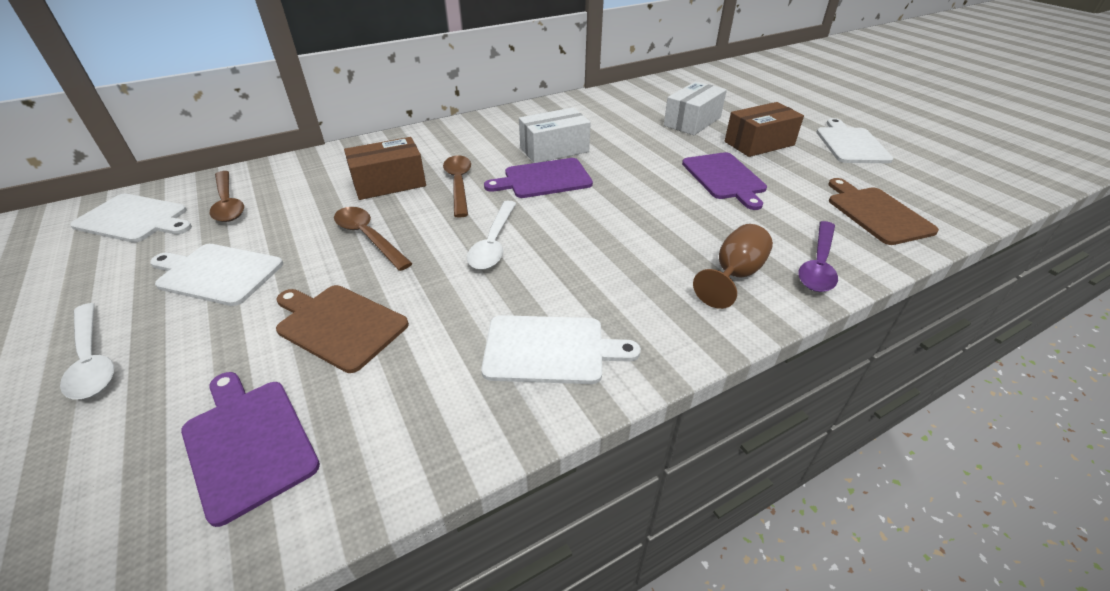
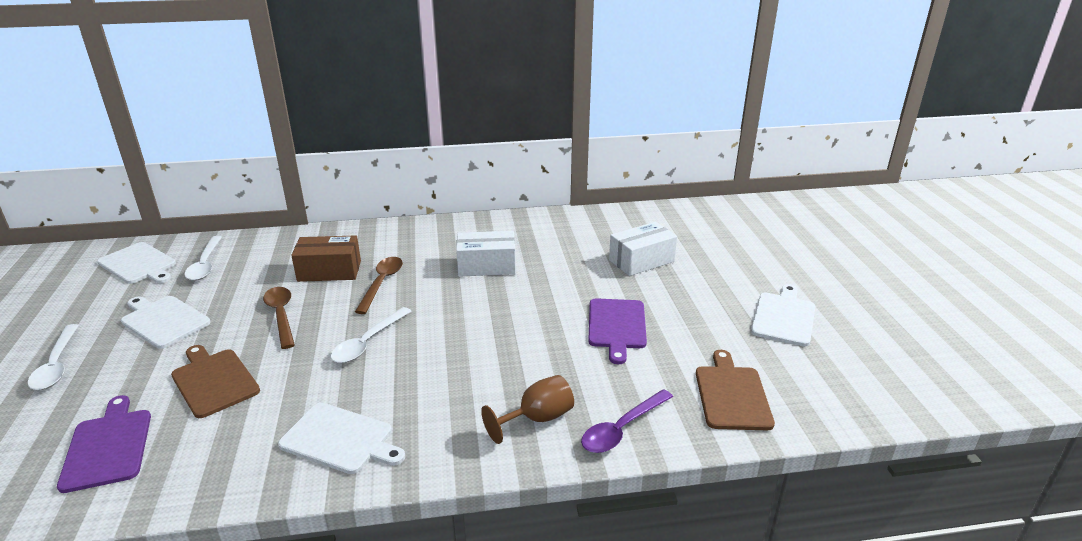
camera: 20 degrees right, 10 degrees down
brown spoon [209,171,244,222] -> white spoon [184,236,222,281]
purple cutting board [484,158,593,198] -> none
brown box [725,102,804,157] -> none

